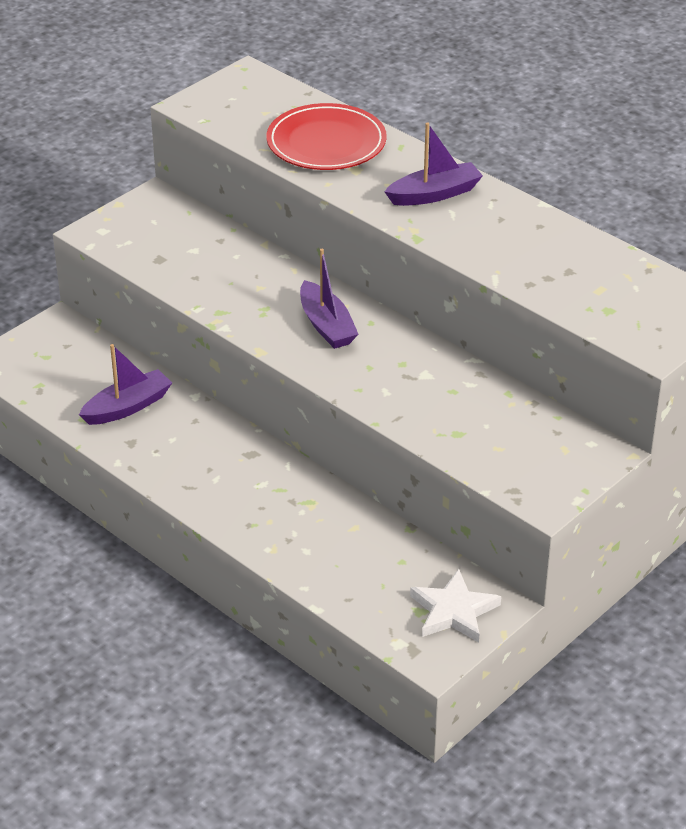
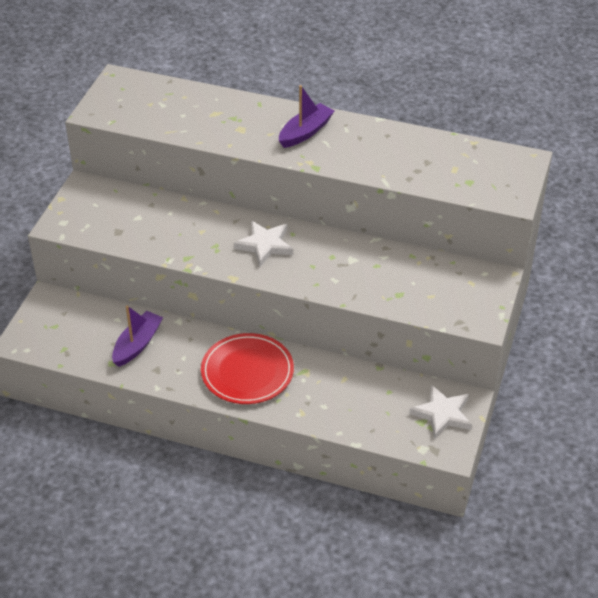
camera: 25 degrees left, 5 degrees up
red plate [266,103,387,170] -> red plate moved to [201,333,294,404]
purple boat [300,249,358,349] -> white star [234,221,293,266]

